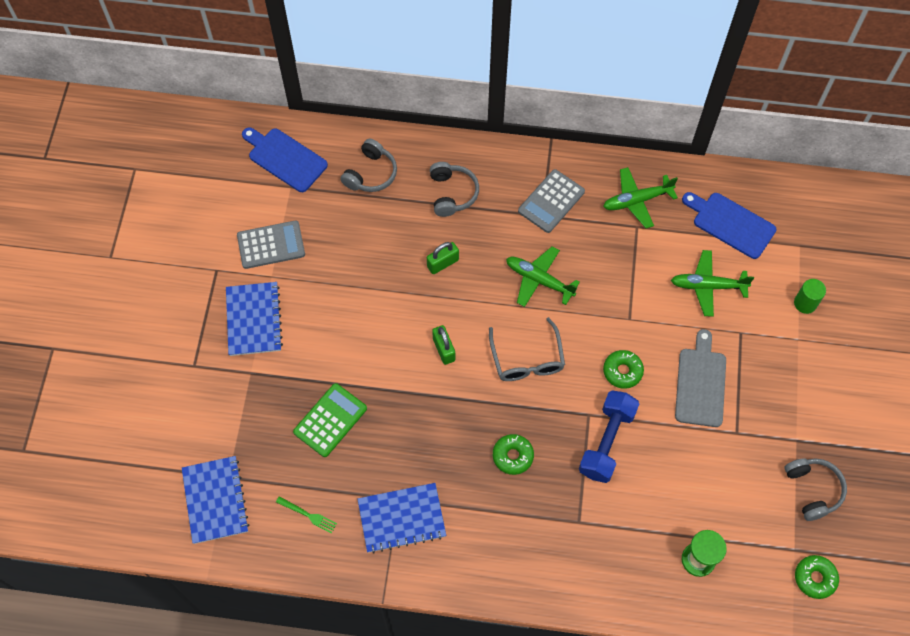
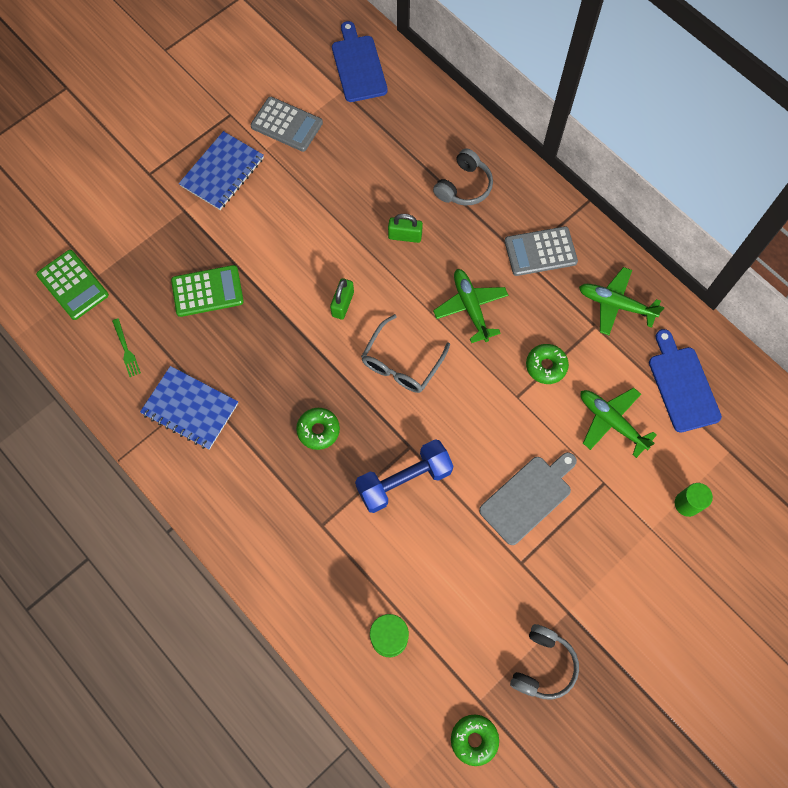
camera: 40 degrees right, 5 degrees up
blue notebook [182,456,249,544] -> green calculator [36,250,109,320]
grey headphones [340,139,397,192] -> none
green donut [603,350,644,389] -> green donut moved to [526,344,569,384]

